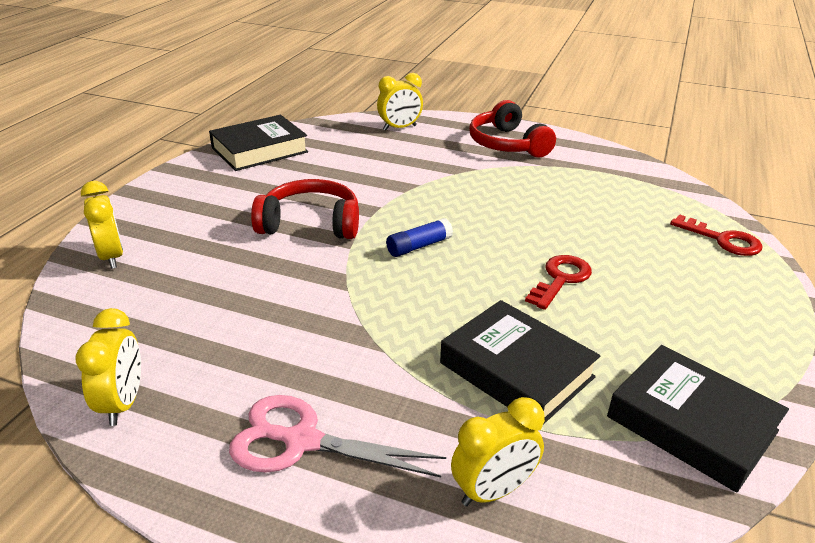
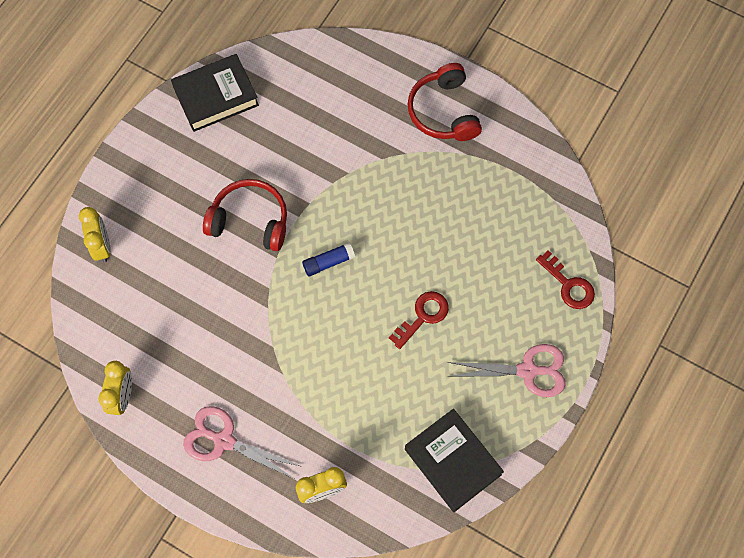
camera: 10 degrees right, 35 degrees up
yellow clock [377,73,423,131] -> none
black book [440,300,600,424] -> none
none -> pink scissors [448,344,566,397]

